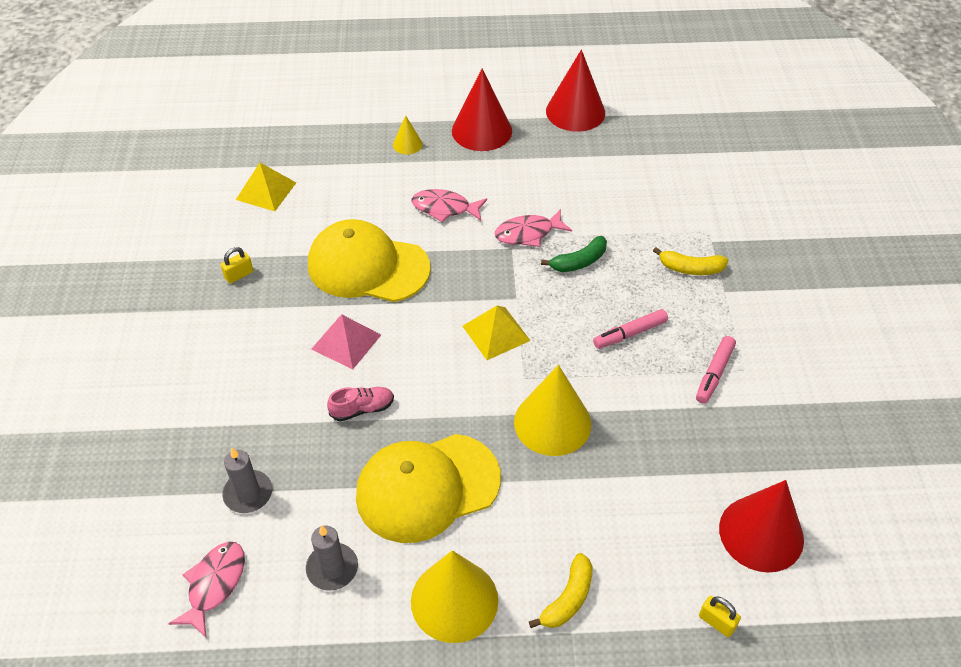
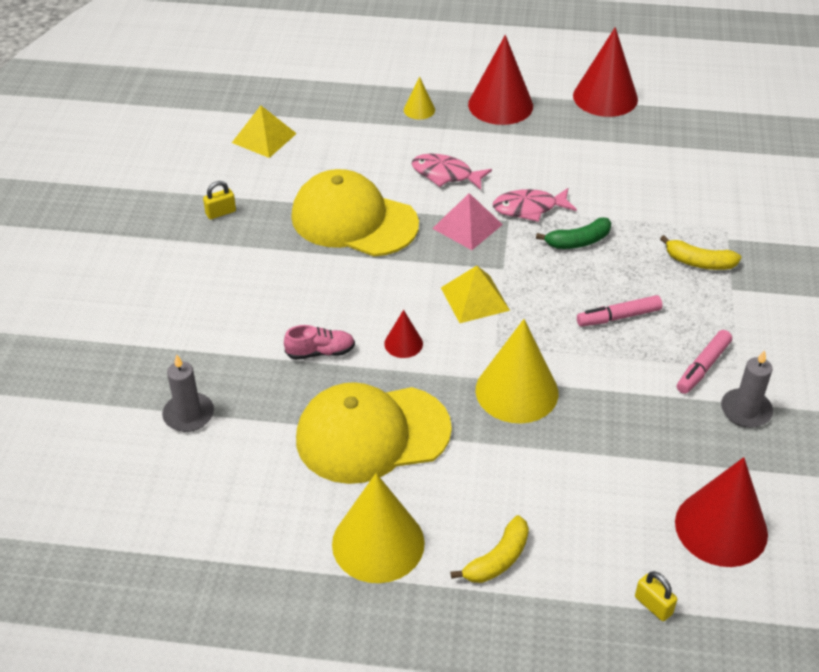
camera: 10 degrees right, 5 degrees down
pink fish [168,542,245,637] -> none
grey candle [306,525,358,591] -> grey candle moved to [721,350,773,428]
pink pyramid [312,315,381,369] -> pink pyramid moved to [432,193,503,250]
none -> red cone [384,310,423,358]

